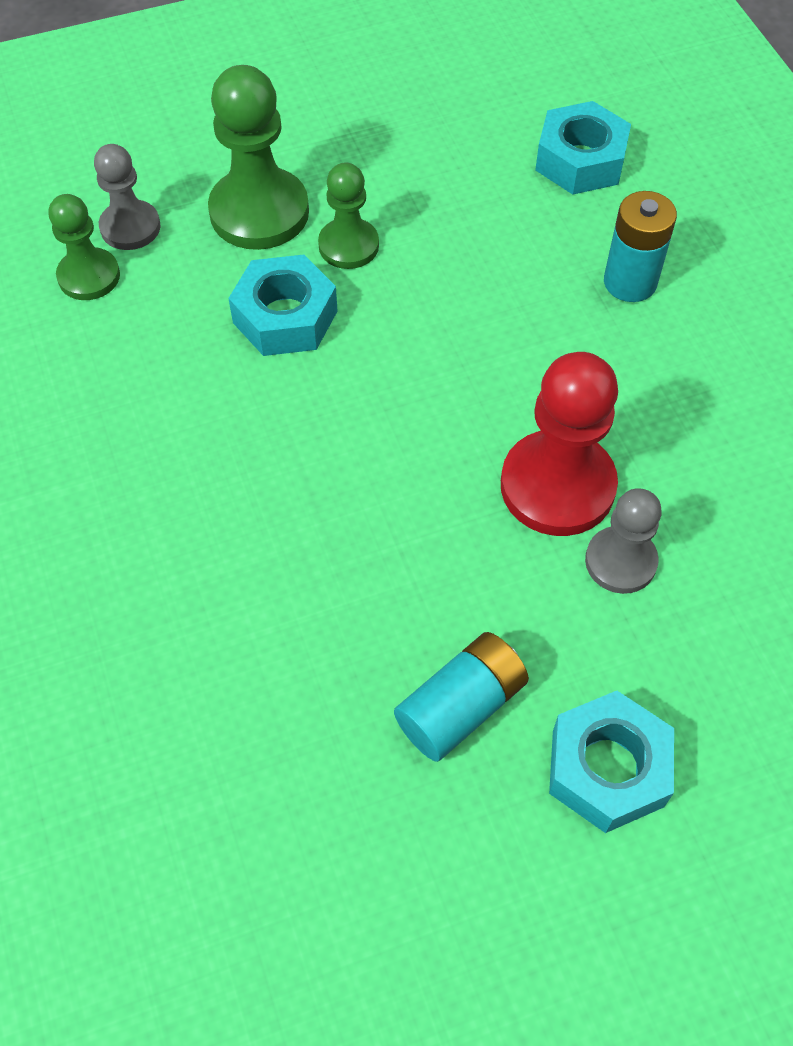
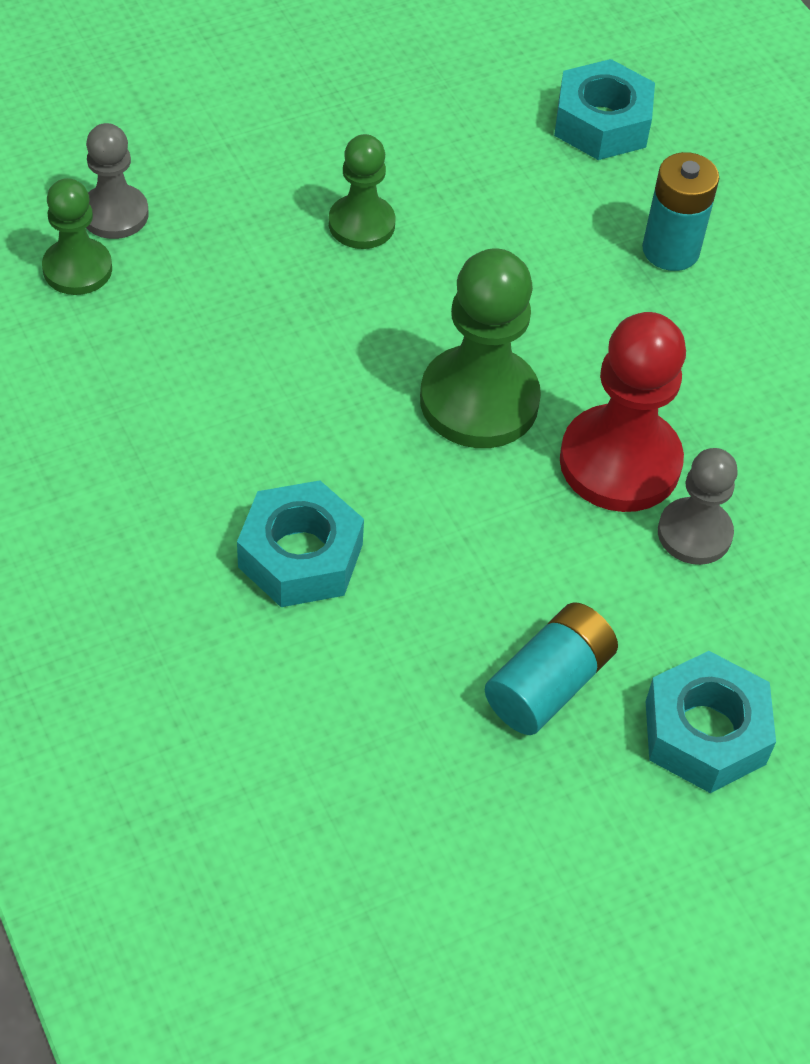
camera: 10 degrees left, 5 degrees down
green pawn [208,65,309,250] -> green pawn moved to [420,248,541,448]
turquoise nut [228,255,338,356] -> turquoise nut moved to [237,480,364,607]

